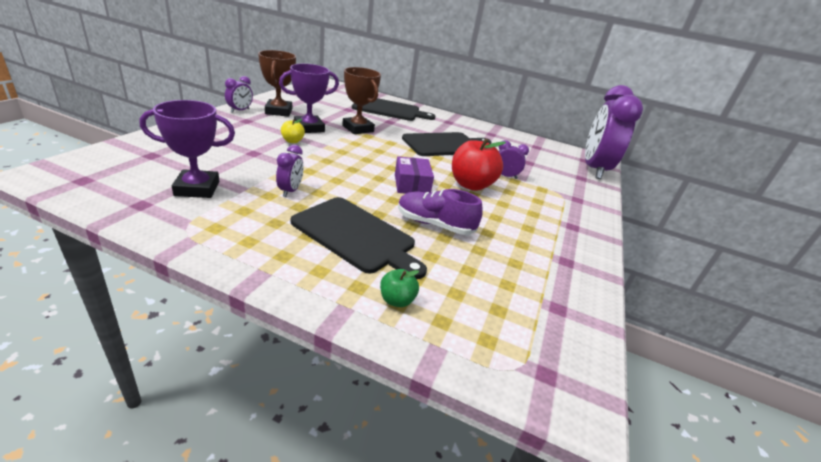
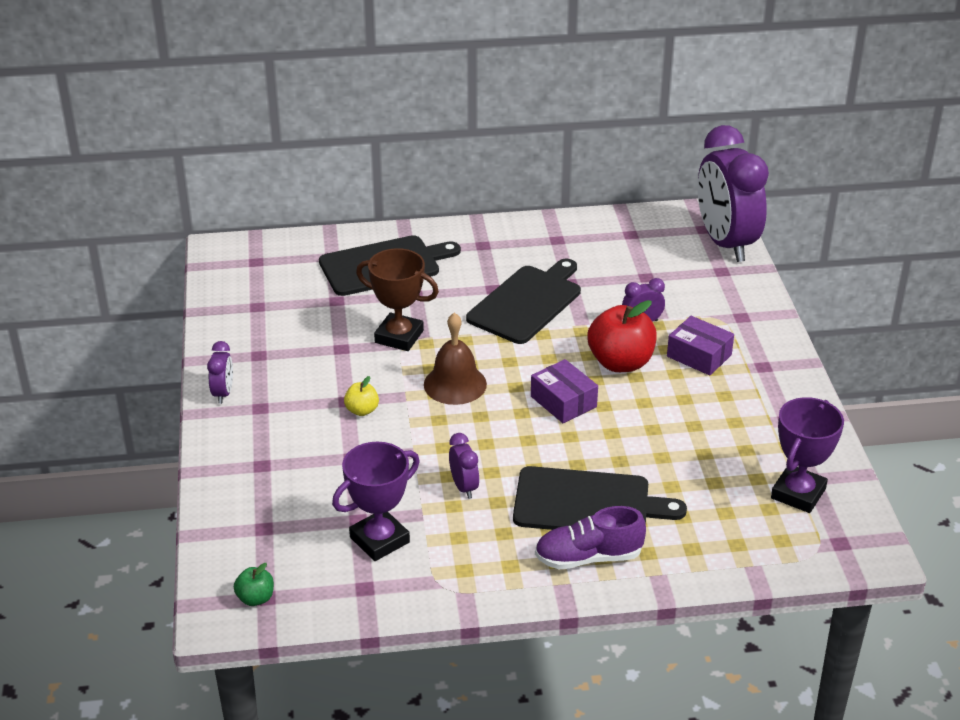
camera: 25 degrees left, 5 degrees up
brown trophy [258,50,296,117] -> none
purple trophy [279,64,339,133] -> purple trophy moved to [771,397,844,513]
green apple [380,269,419,307] -> green apple moved to [234,563,274,606]
purple shoe [398,189,483,235] -> purple shoe moved to [535,506,646,569]
none -> brown bell [424,313,487,405]
none -> purple box [667,316,734,376]

